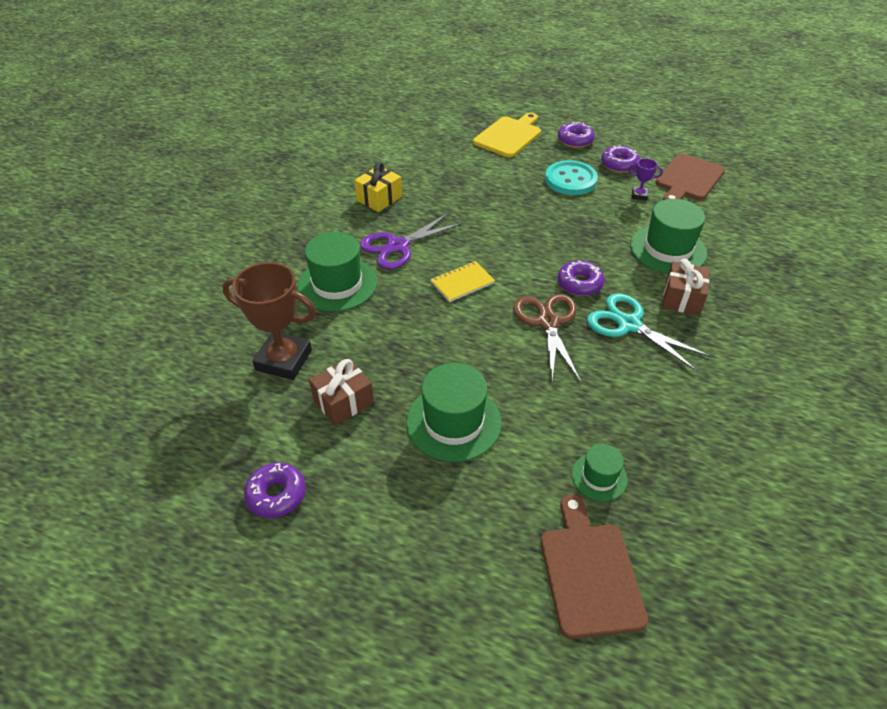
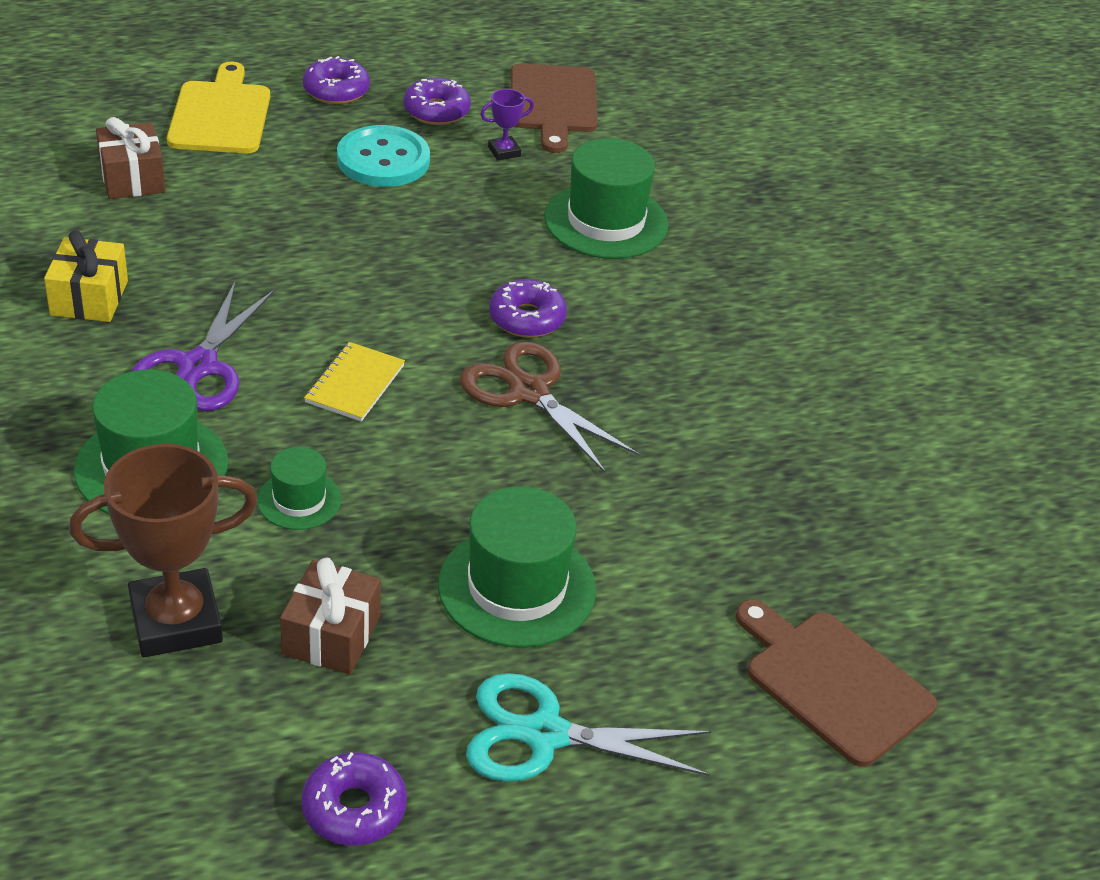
camera: 40 degrees left, 5 degrees down
green hat [572,444,628,501] -> green hat moved to [257,447,341,530]
turquoise scissors [587,293,710,371] -> turquoise scissors moved to [466,673,711,782]
brown gift [662,259,710,316] -> brown gift moved to [96,117,165,199]

